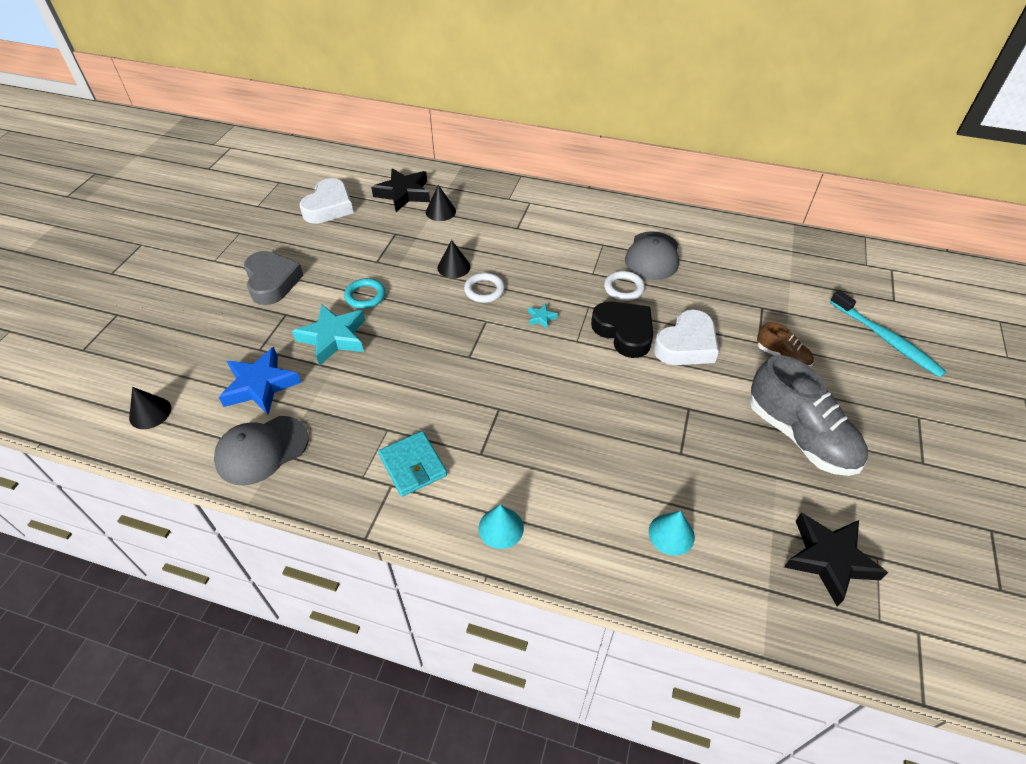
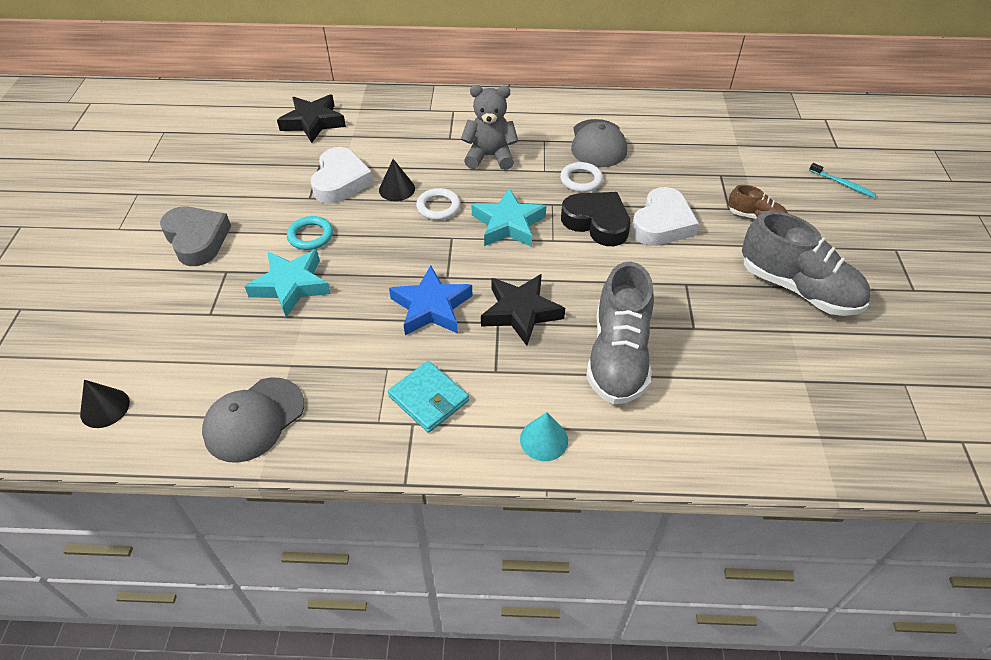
camera: 15 degrees left, 0 degrees up
blue star [218,347,301,415] -> blue star moved to [389,266,473,335]
white heart [299,178,354,224] -> white heart moved to [311,147,373,204]
black cone [426,185,456,221] -> none
turquoise star [528,303,558,329] -> turquoise star [472,188,546,247], size x2.28
turquoise cone [649,511,695,556] -> none
black star [784,513,888,607] -> black star moved to [481,274,565,346]
turquoise toothbrush [830,290,947,378] -> turquoise toothbrush [809,163,877,198], size x0.54
none -> grey teddy bear [461,85,518,170]
none -> grey shoe [586,262,654,404]

